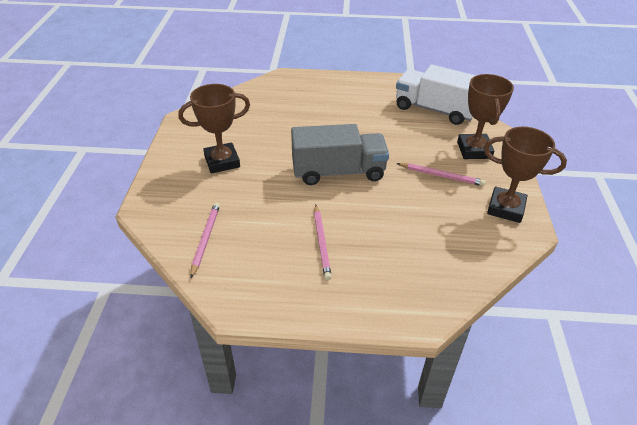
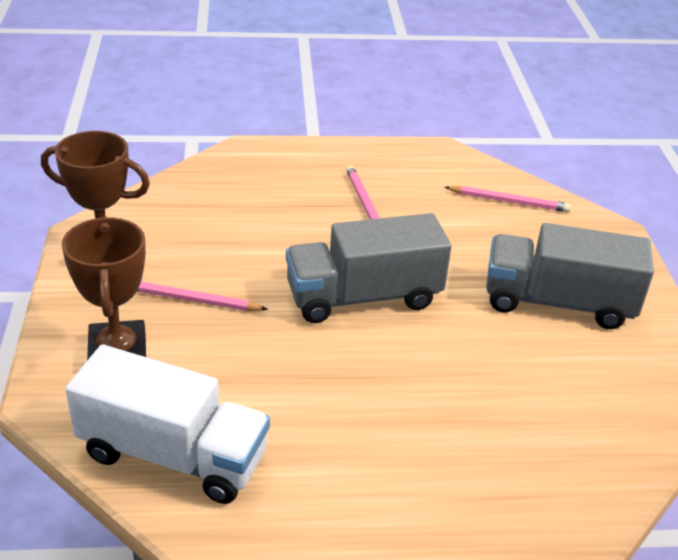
camera: 170 degrees right, 5 degrees down
brown trophy [178,84,250,174] -> grey truck [486,223,654,329]
pink pencil [190,202,220,278] -> pink pencil turned 75 degrees counterclockwise [444,186,571,212]

